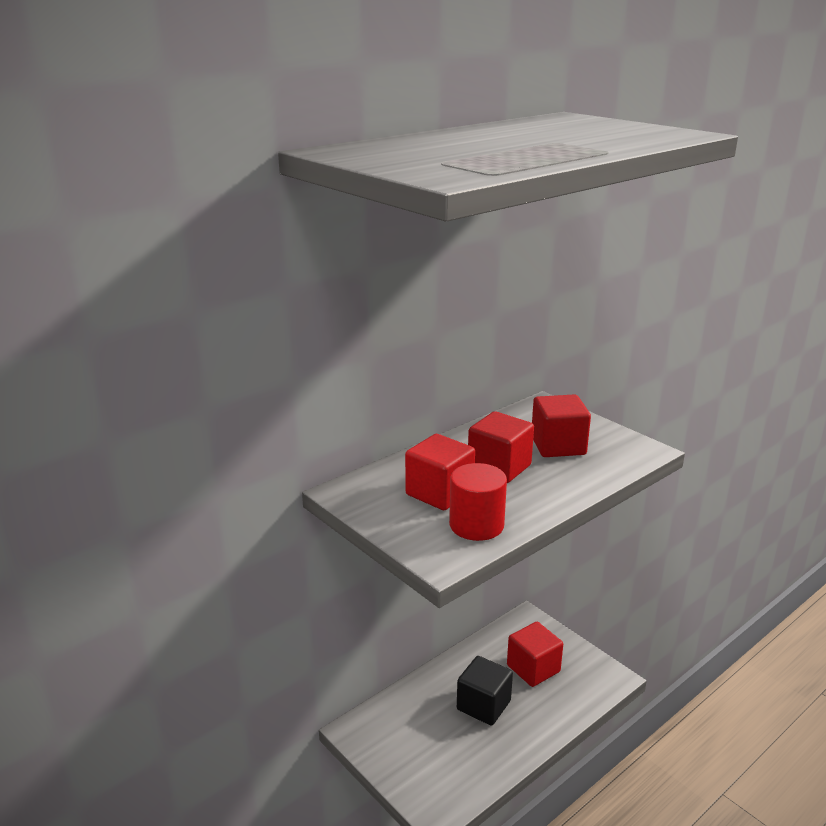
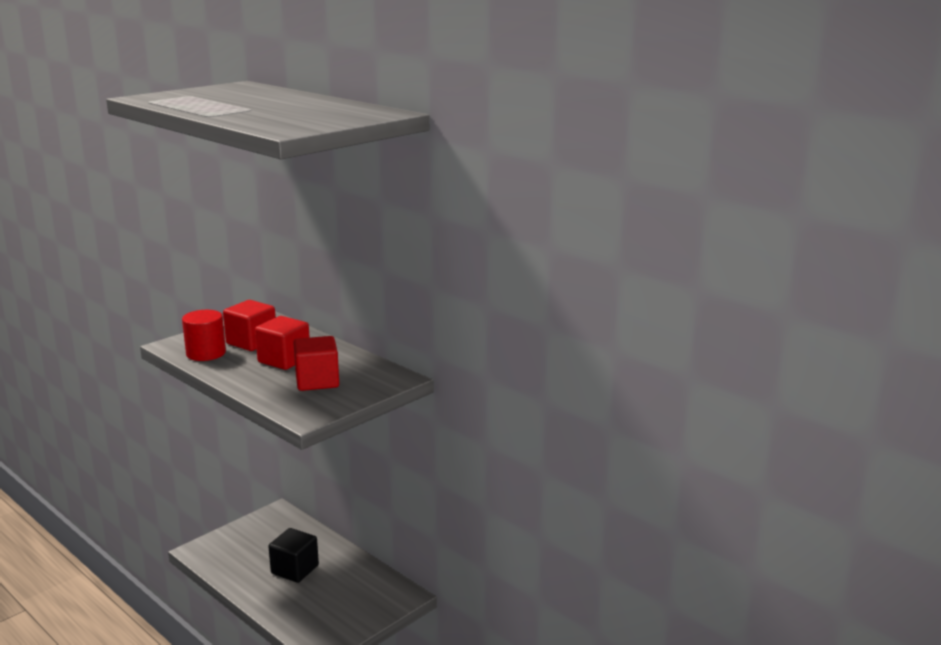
camera: 85 degrees right, 5 degrees down
red cube [507,622,563,687] -> none

